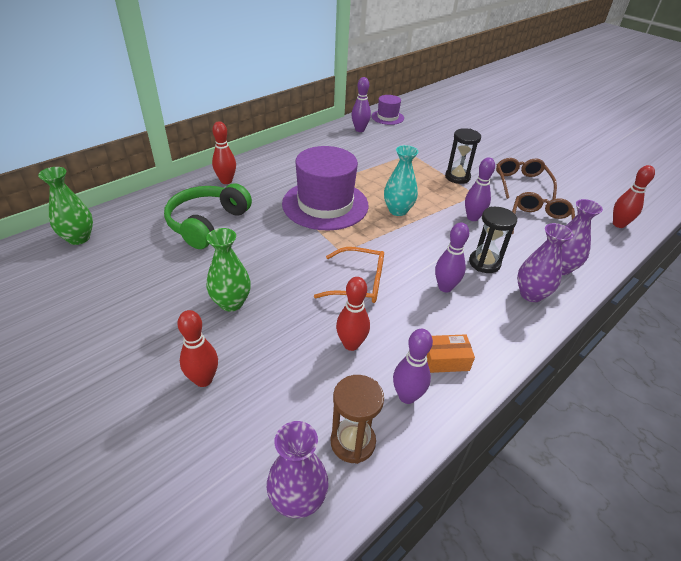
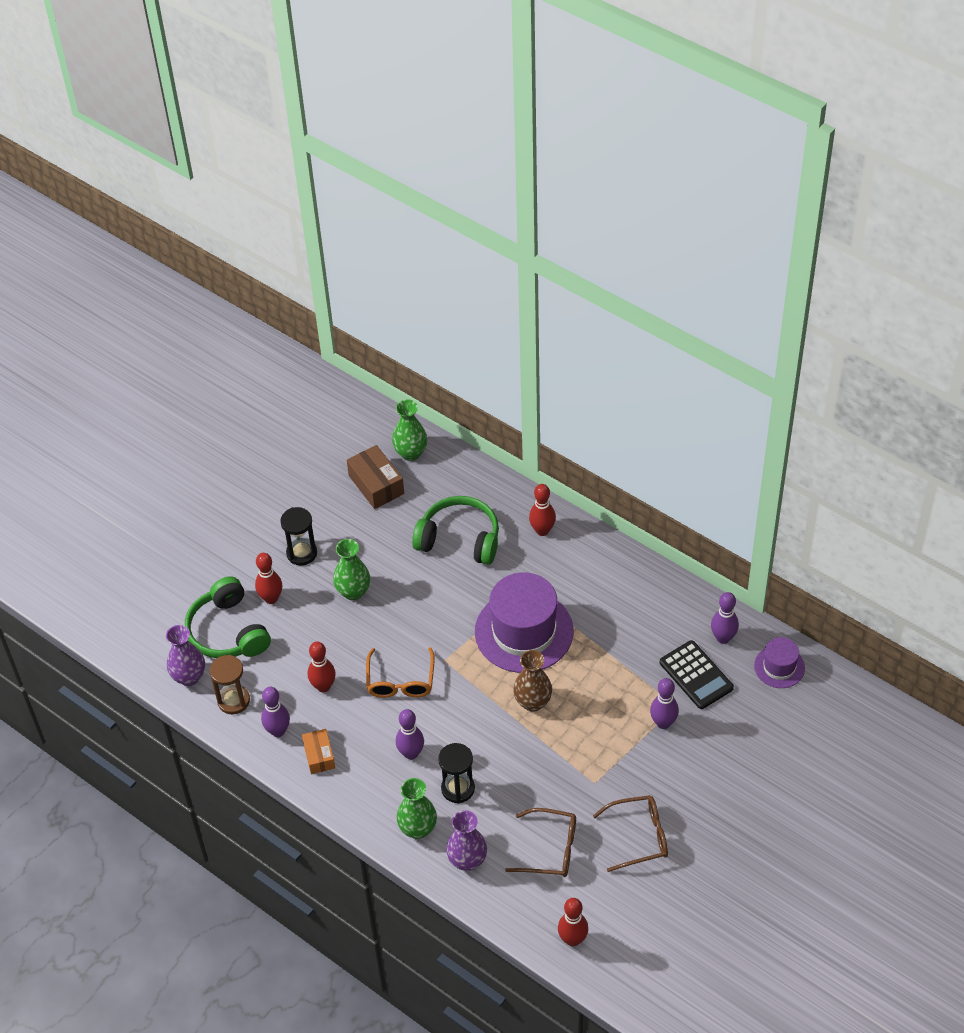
camera: 85 degrees right, 10 degrees up
turquoise vase [384,145,418,216] -> brown vase [513,650,552,712]
black hourglass [445,128,481,184] -> black hourglass moved to [280,507,317,565]
purple bowling pin [465,157,495,221] -> purple bowling pin moved to [650,678,679,729]
purple vase [517,223,573,302] -> green vase [397,778,437,839]
none -> green headphones [185,576,271,658]
none -> brown box [347,445,404,509]
none -> black calculator [660,640,734,709]

